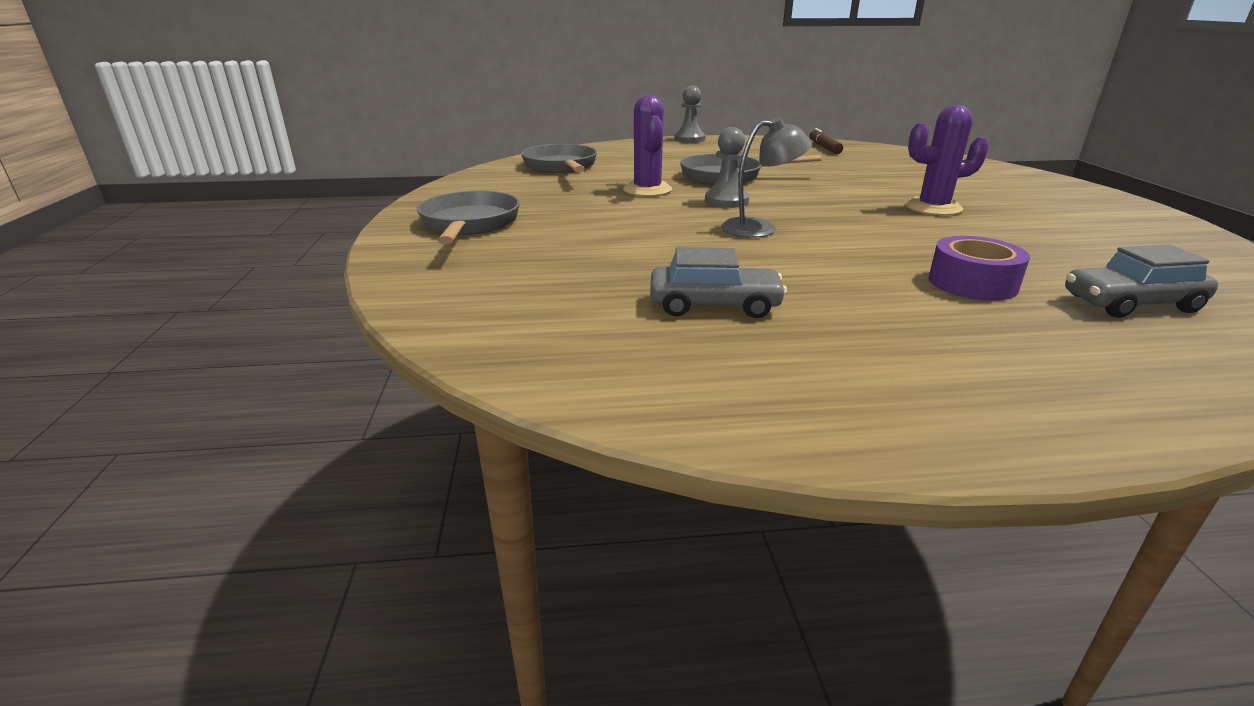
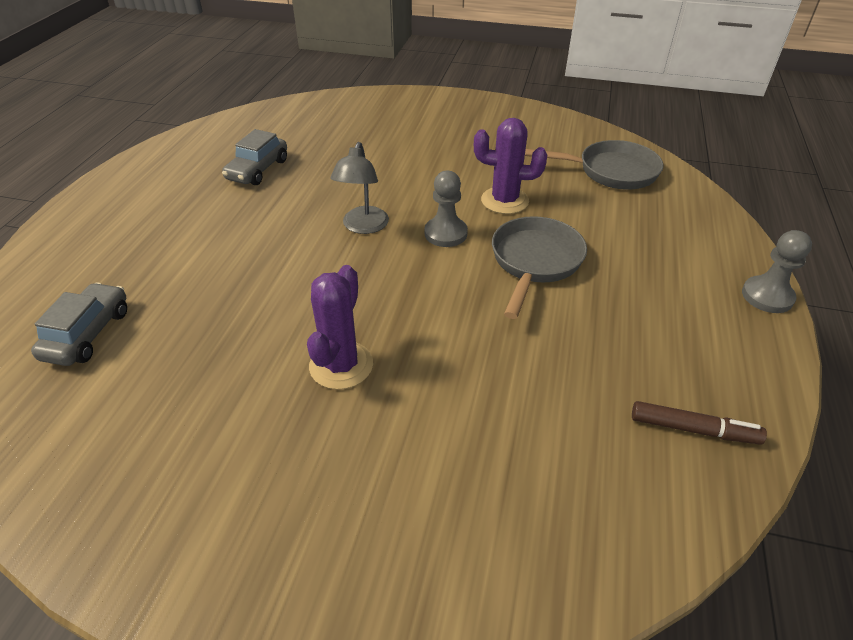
camera: 110 degrees right, 15 degrees up
grey pan [417,190,520,245] -> none
purple tape [929,236,1030,301] -> none

